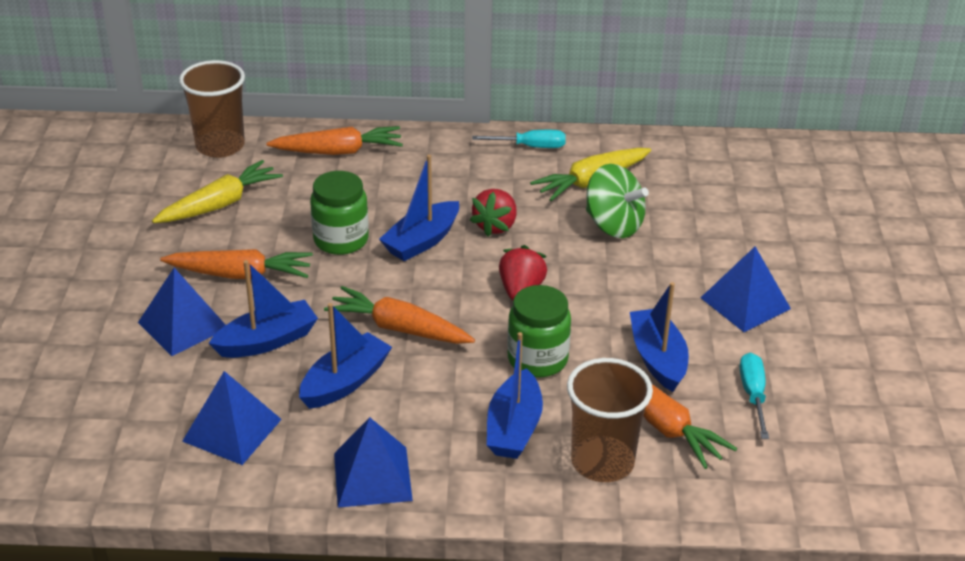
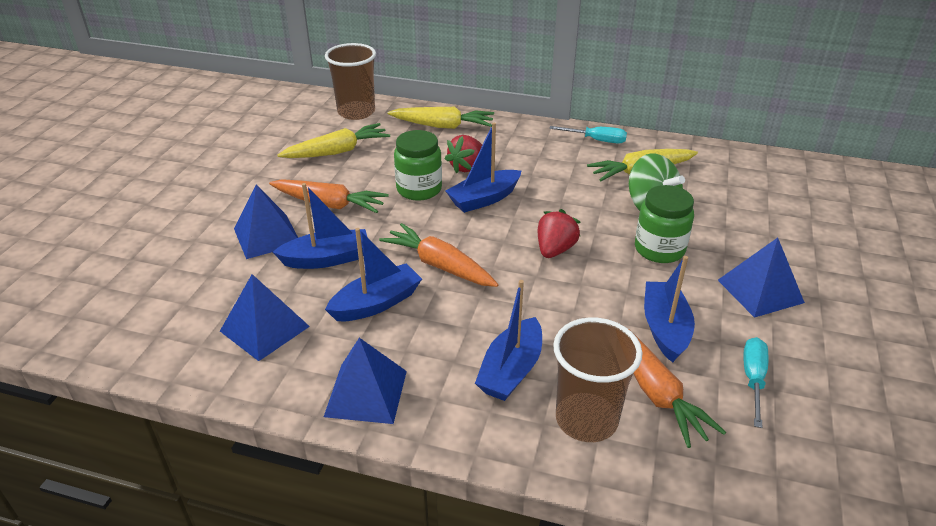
camera: 15 degrees right, 0 degrees up
orange carrot [266,126,403,155] -> yellow carrot [388,107,494,129]
red strawberry [470,189,517,236] -> red strawberry moved to [445,135,482,174]
green jar [507,285,571,377] -> green jar moved to [635,185,694,263]

